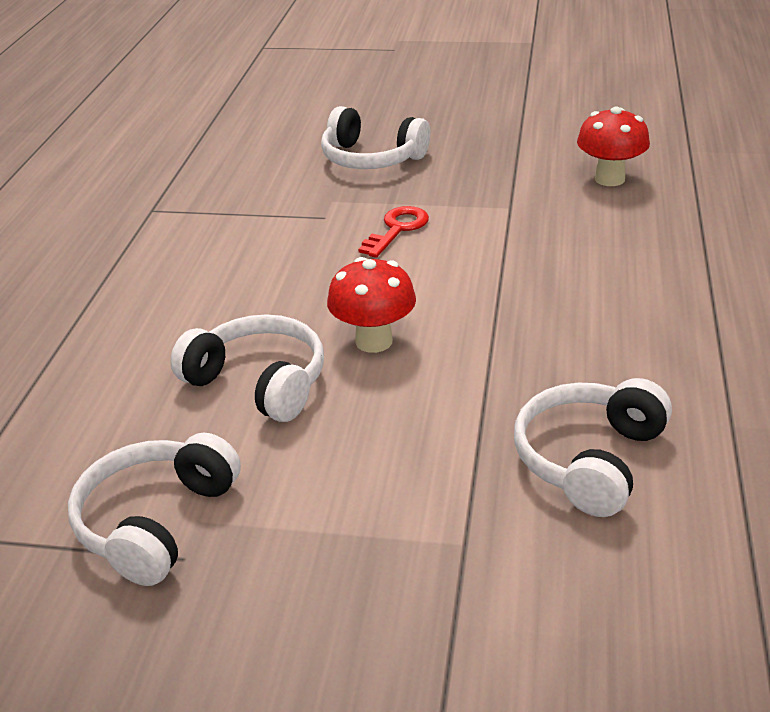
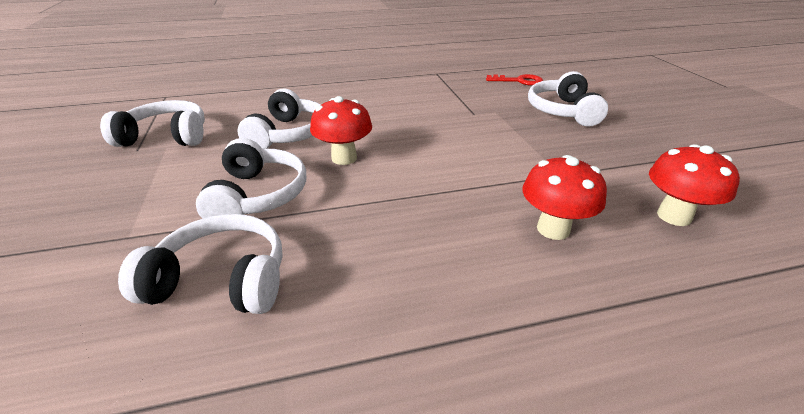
camera: 65 degrees right, 0 degrees up
red key [359,206,429,258] -> red key moved to [486,74,543,86]
none -> white headphones [196,138,306,219]
none -> red mushroom [522,155,607,240]

